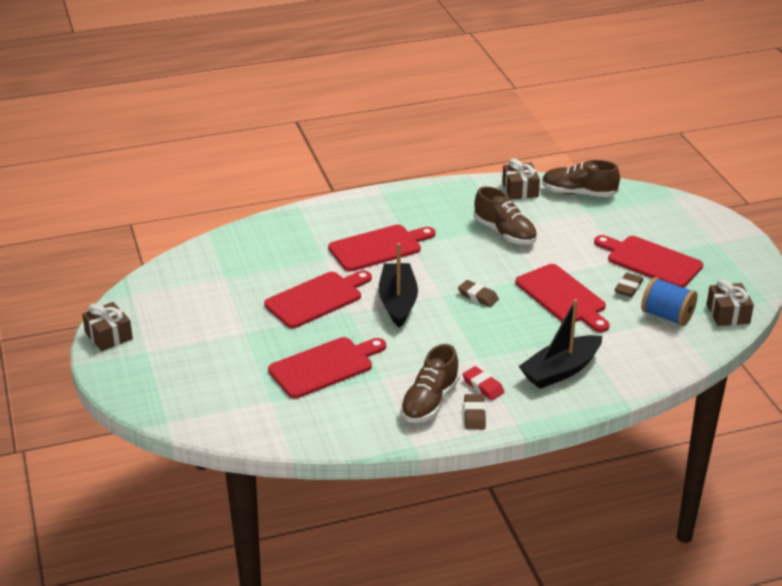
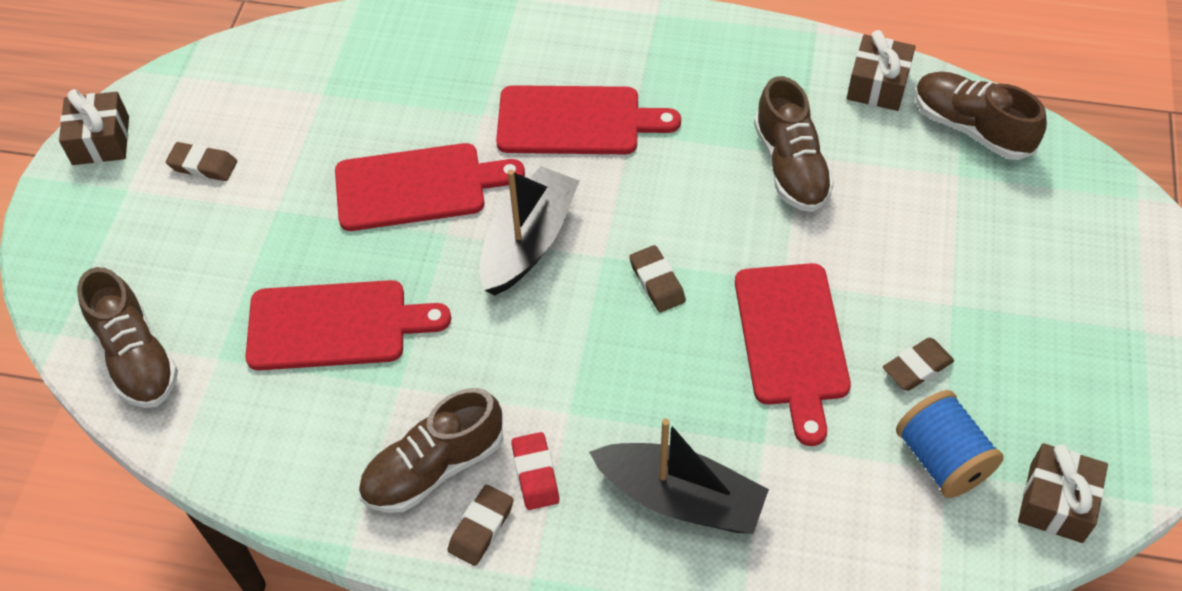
camera: 30 degrees right, 20 degrees up
black boat [519,299,602,389] -> black boat turned 150 degrees counterclockwise [589,419,769,534]
red cutting board [594,235,703,288] -> none
none -> brown shoe [77,267,178,408]
none -> brown eraser [166,142,237,181]

